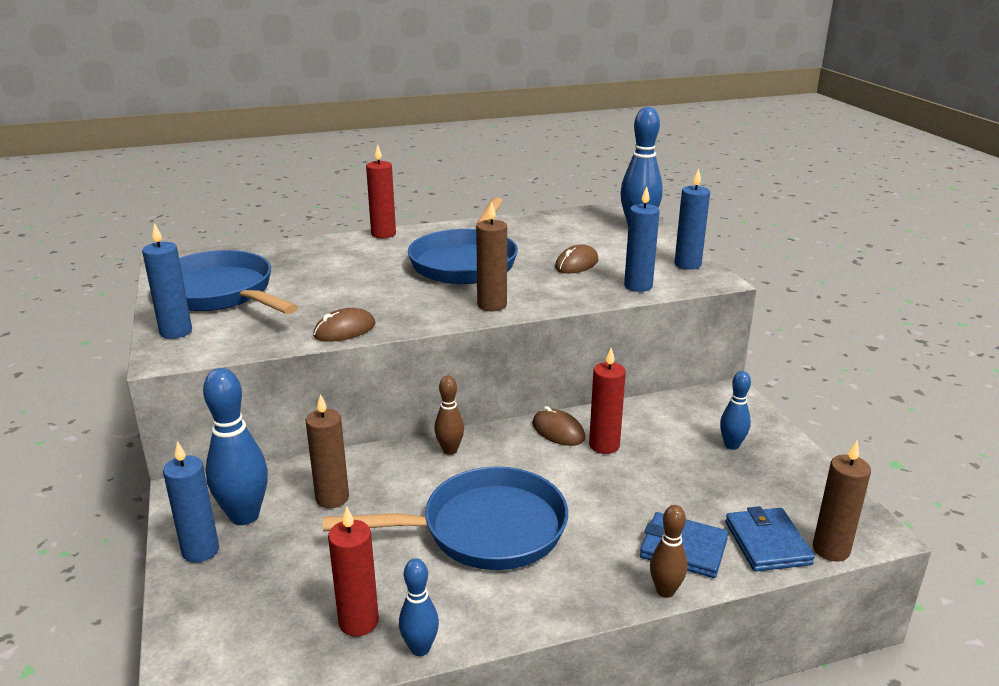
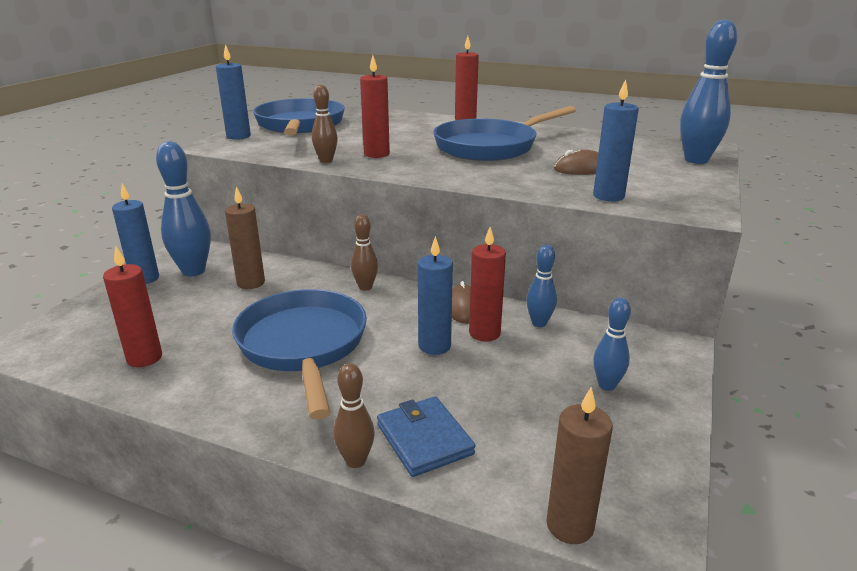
camera: 40 degrees right, 0 degrees up
brown mouse [313,308,376,342] -> brown bowling pin [312,84,338,163]
blue pan [323,467,568,570] -> blue pan turned 135 degrees counterclockwise [232,289,367,420]
blue bowling pin [399,559,439,656] -> blue bowling pin moved to [526,245,557,327]
brown candle [476,202,507,311] -> none
blue candle [674,168,710,270] -> blue candle moved to [418,236,453,355]
blue wallet [725,506,815,571] -> none
none -> red candle [360,55,390,158]

